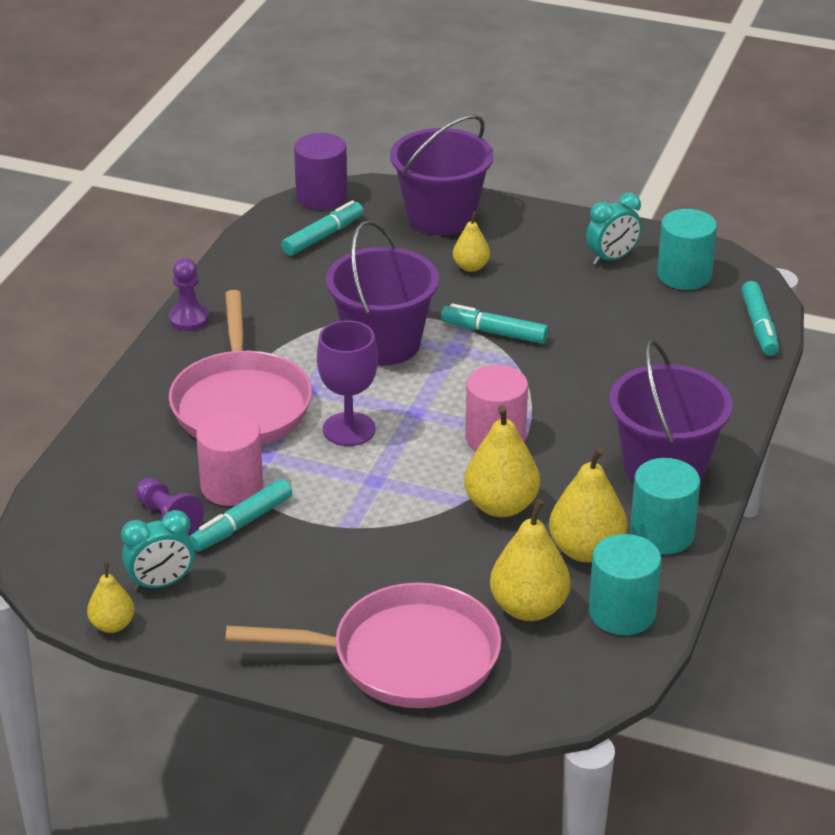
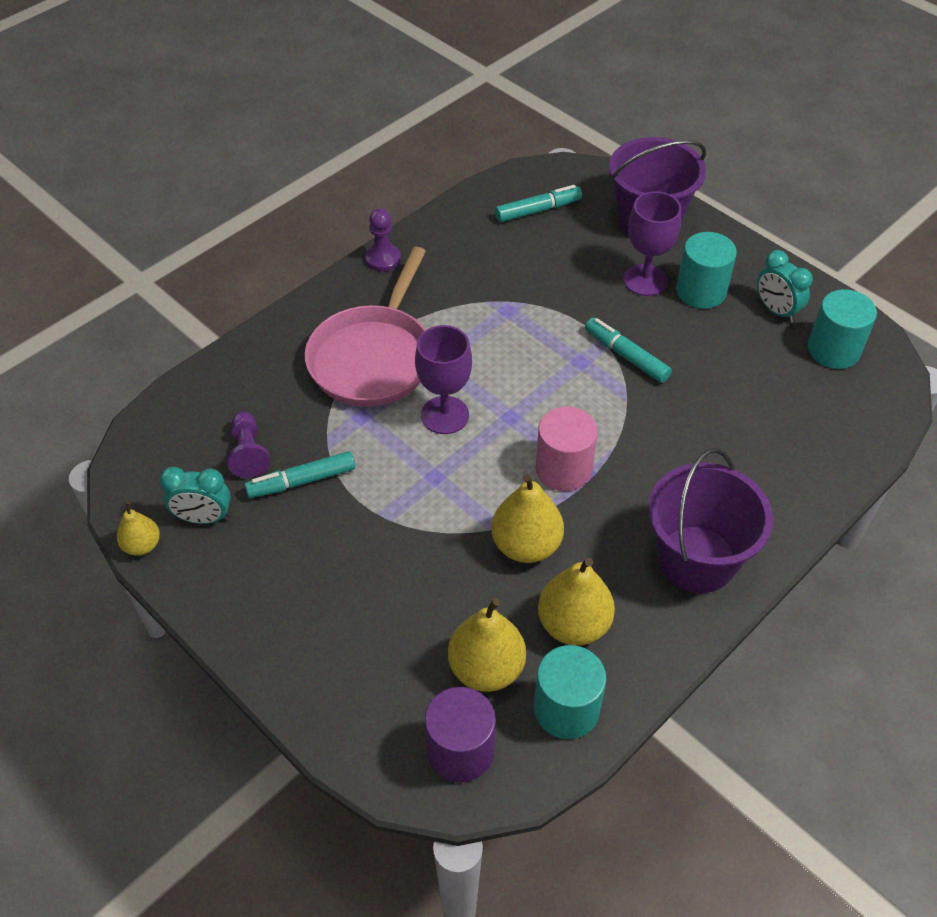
camera: 25 degrees right, 15 degrees up
pink cylinder [196,412,263,506] -> none
pink pan [226,582,501,708] -> none
purple cylinder [294,133,348,209] -> purple cylinder moved to [425,687,496,783]
purple bucket [326,220,439,366] -> none
yellow pear [453,211,490,272] -> purple goblet [623,191,681,296]
turquoise clock [586,192,642,265] -> turquoise clock turned 60 degrees clockwise [757,250,813,323]
turquoise cylinder [630,458,700,554] -> turquoise cylinder moved to [676,232,737,309]
turquoise marker [741,281,779,356] -> none

